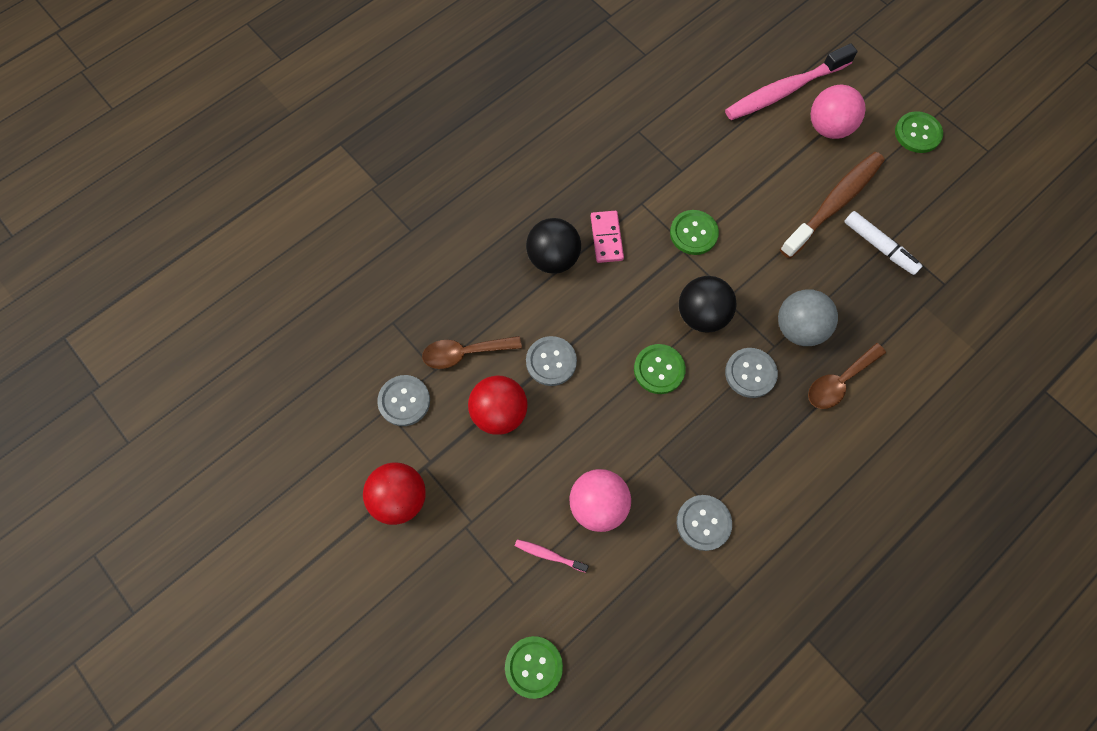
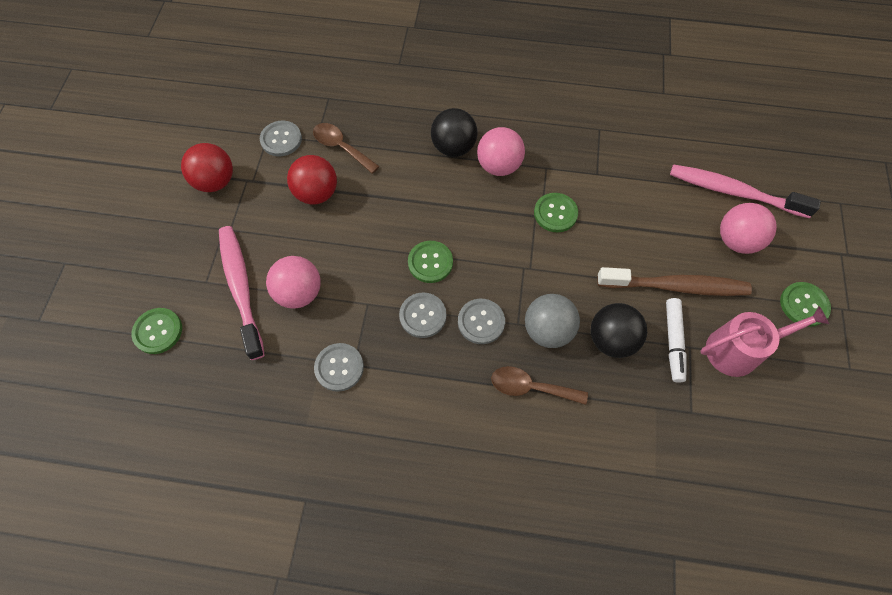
camera: 50 degrees right, 5 degrees down
pink toothbrush [515,539,589,573] -> pink toothbrush [219,226,265,360], size x2.37
grey button [526,336,577,386] -> grey button moved to [399,293,446,338]
pink domino [591,211,624,263] -> pink ball [477,127,525,176]
black ball [679,276,737,332] -> black ball moved to [591,303,647,358]
none -> pink watering can [700,306,829,377]

